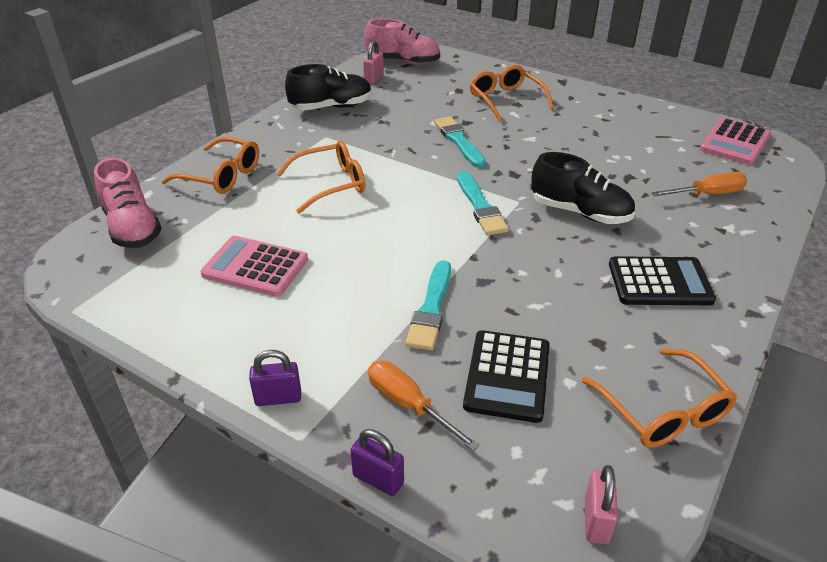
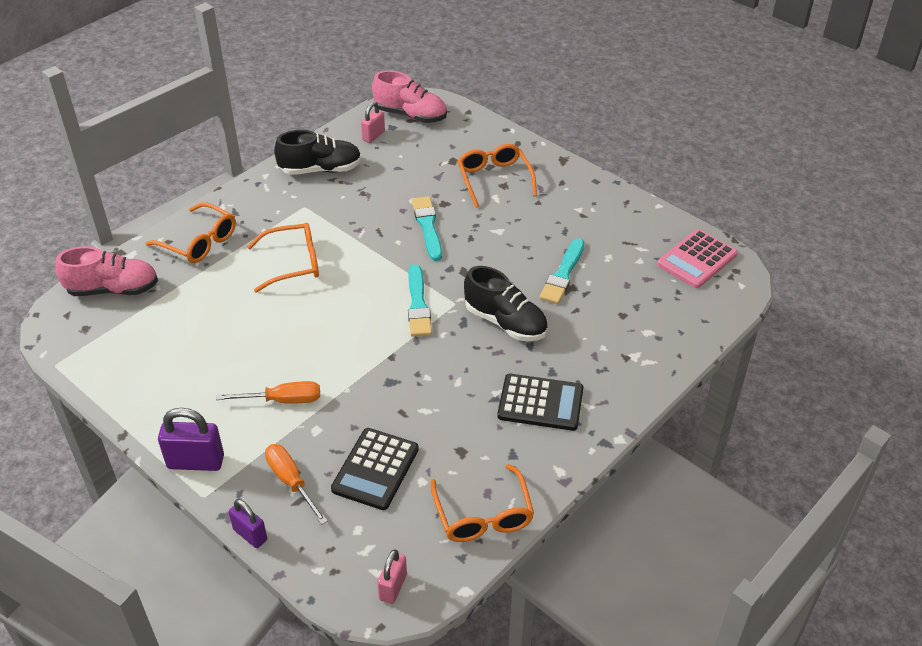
camera: 10 degrees right, 5 degrees up
pink shoe [94,158,162,248] -> pink shoe turned 75 degrees counterclockwise [55,246,158,296]
pink calculator [200,236,308,297] -> none
purple padlock [249,350,301,406] -> purple padlock [158,408,224,471], size x1.57
turquoise brush [405,260,451,351] -> turquoise brush moved to [540,238,584,304]
orange screwdriver [651,172,747,197] -> orange screwdriver moved to [216,381,320,404]

